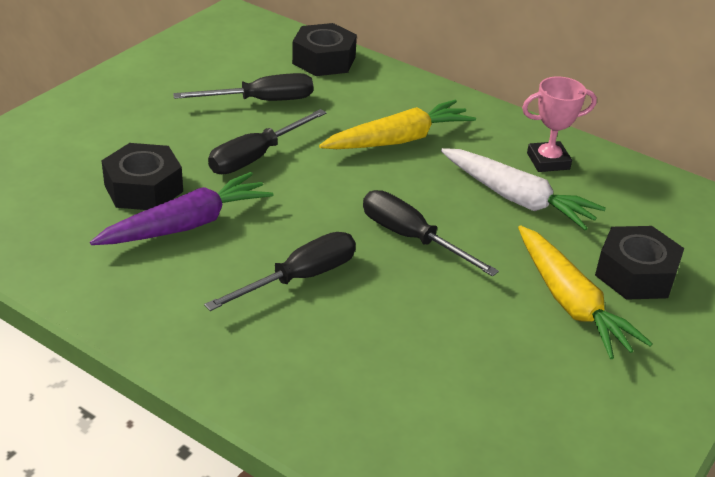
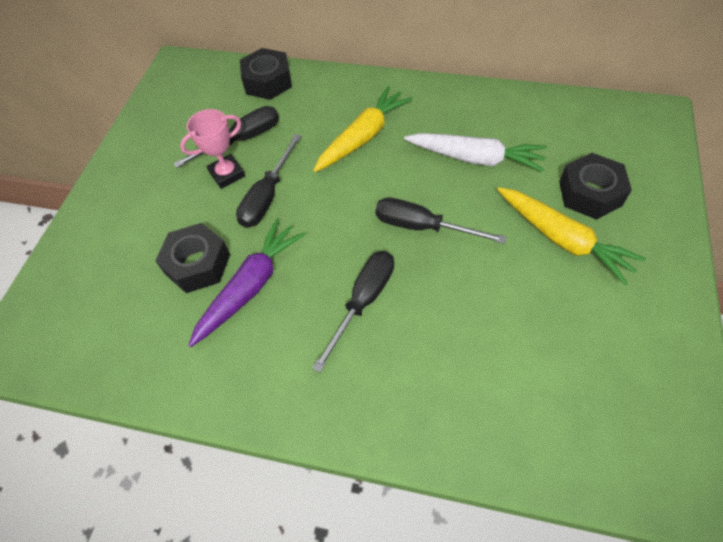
camera: 15 degrees left, 20 degrees up
pink trophy [522,77,597,172] -> pink trophy moved to [180,109,245,189]

